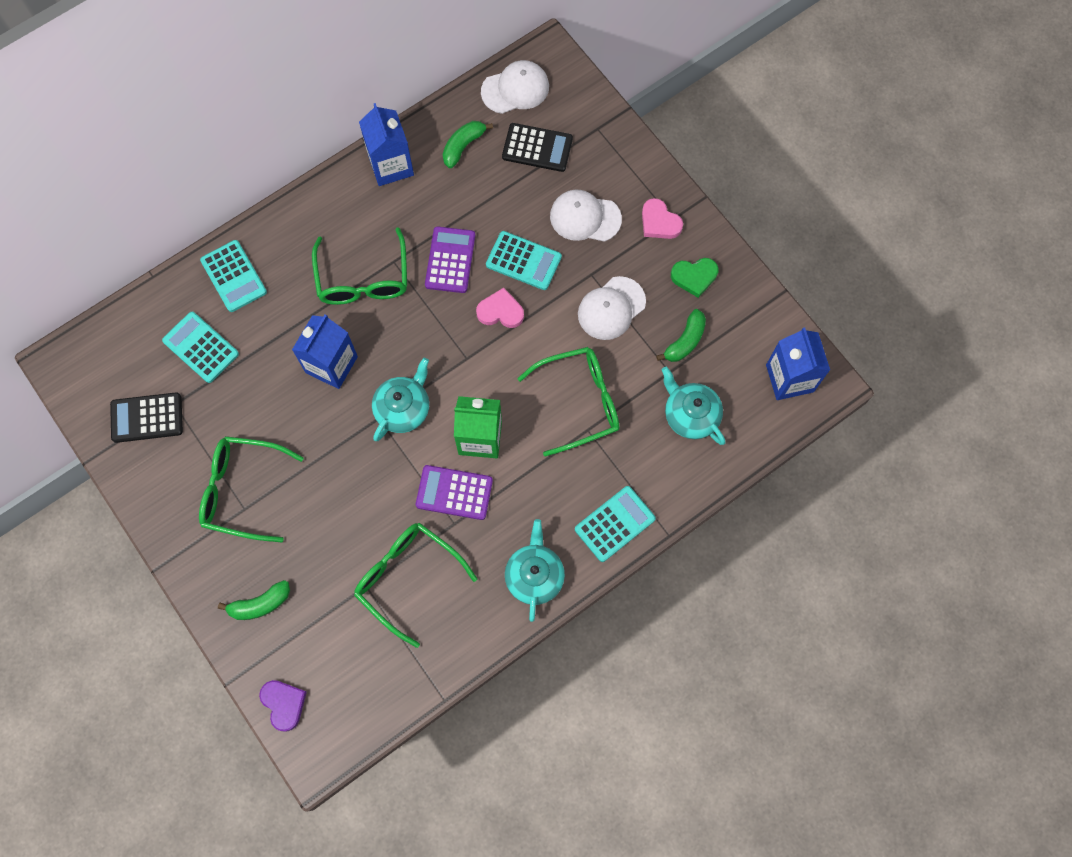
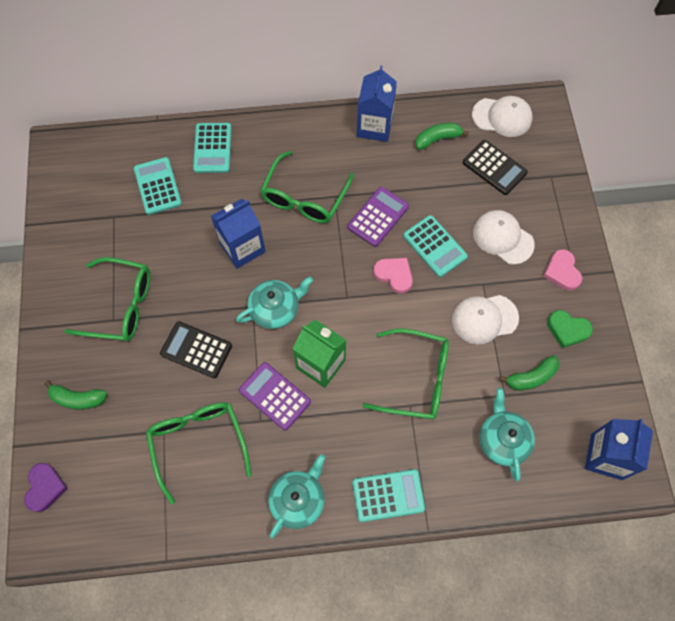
camera: 30 degrees right, 5 degrees down
black calculator [110,392,183,443] -> black calculator moved to [160,321,232,378]
green glasses [199,436,304,542] -> green glasses turned 150 degrees clockwise [64,257,150,342]

